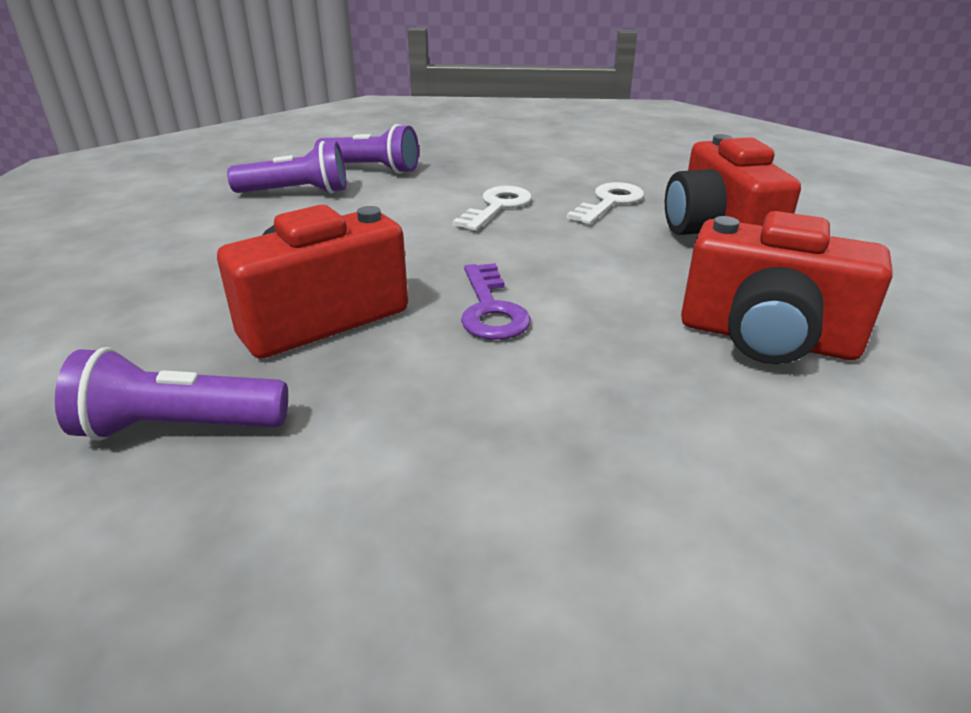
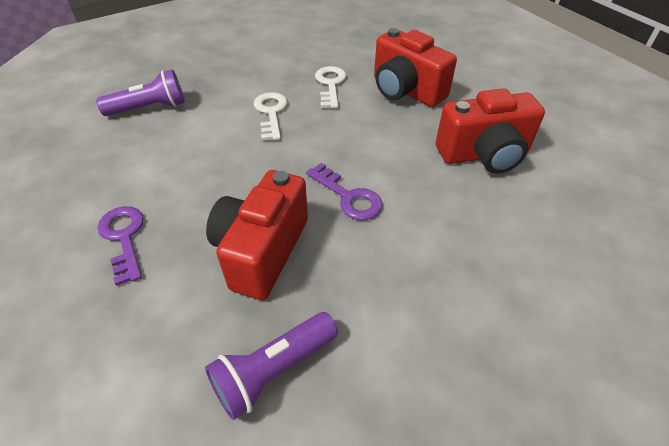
camera: 35 degrees left, 15 degrees up
purple flashlight [227,141,346,194] -> none
none -> purple key [98,206,144,286]

